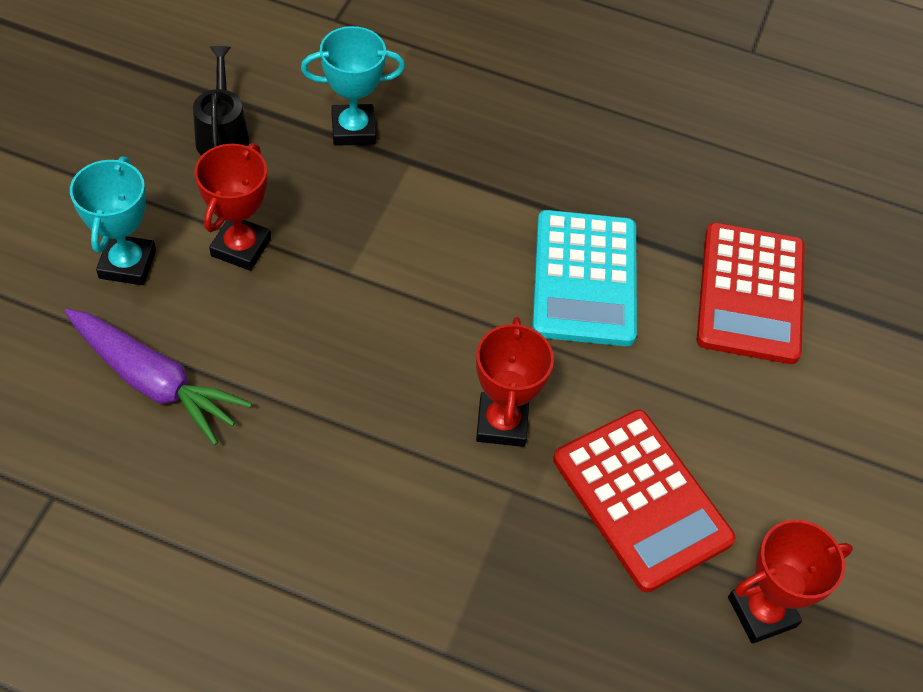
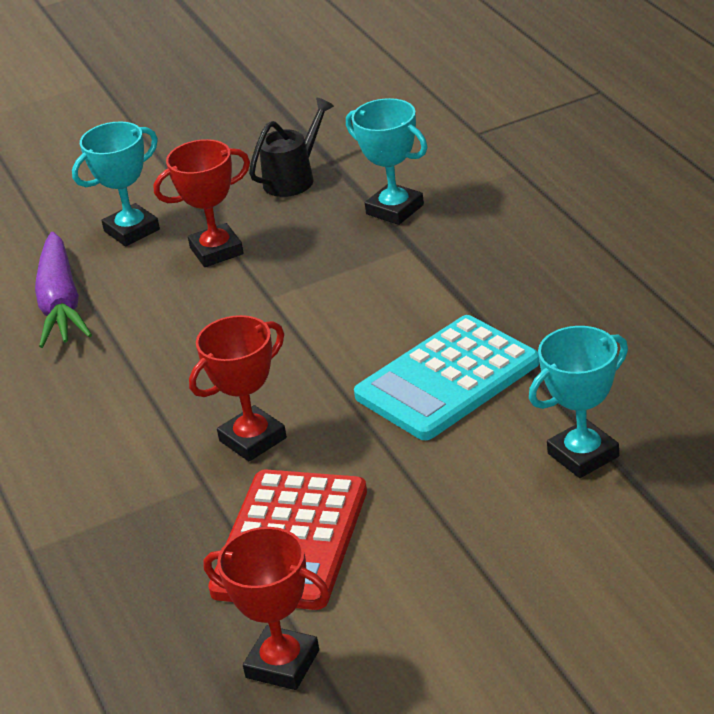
camera: 55 degrees right, 20 degrees down
red calculator [697,222,805,364] -> turquoise trophy [529,326,628,478]

